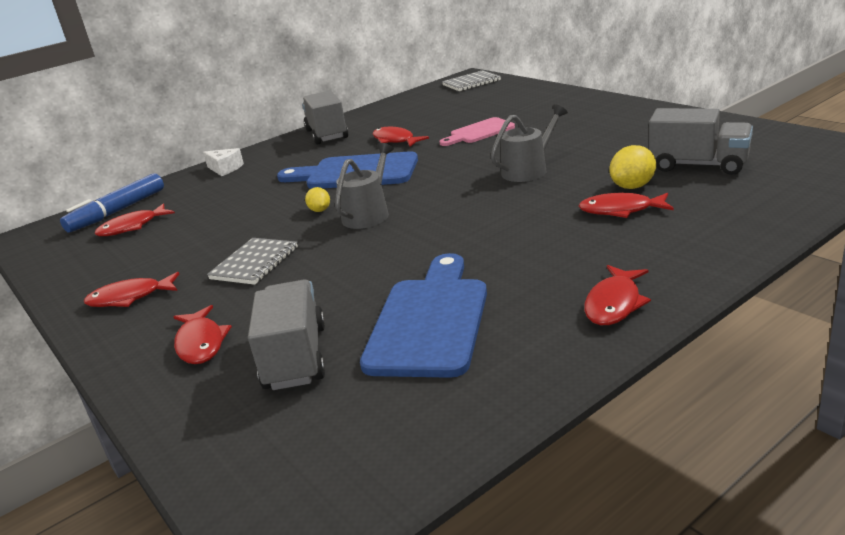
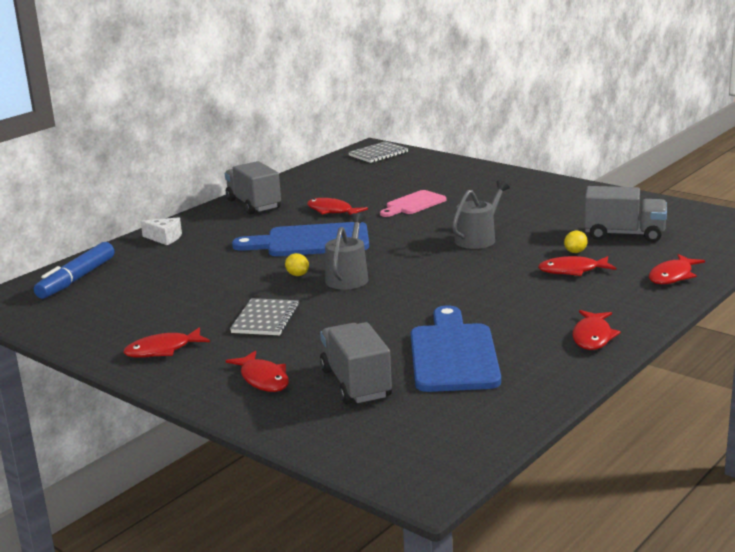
camera: 15 degrees left, 5 degrees down
red fish [95,204,175,236] -> red fish moved to [649,254,705,284]
yellow lemon [610,145,656,189] -> yellow lemon [564,231,588,253], size x0.62

